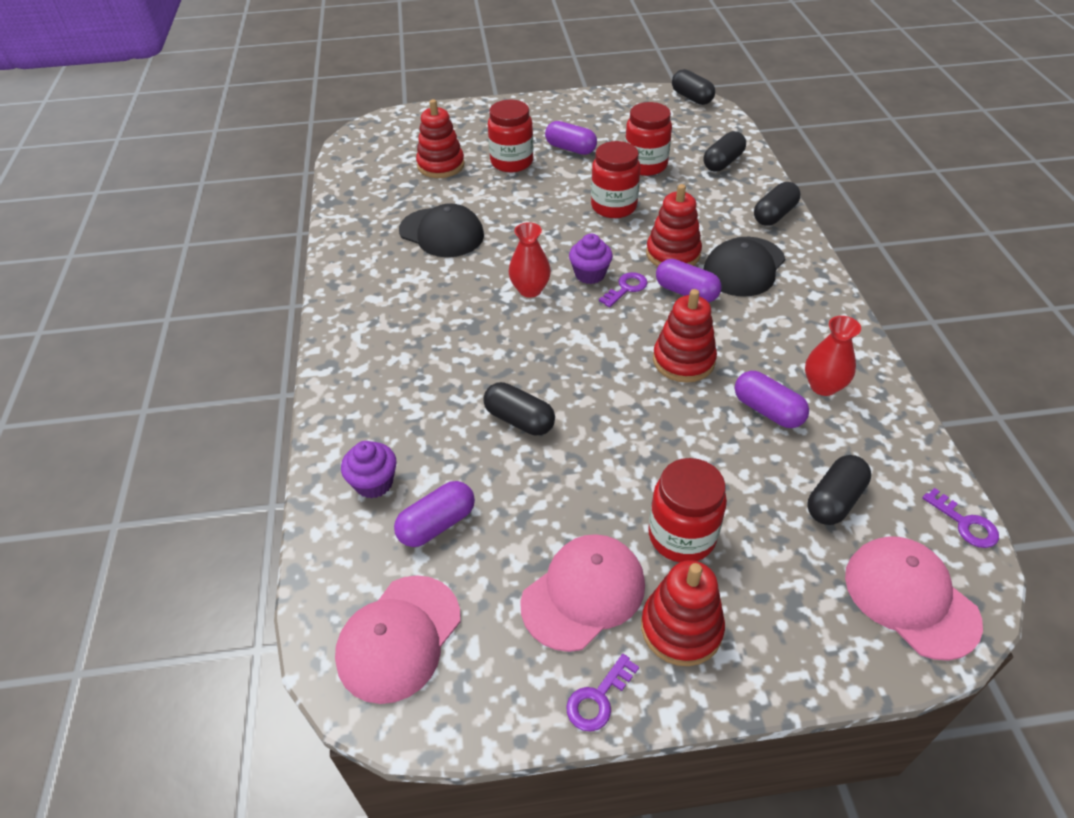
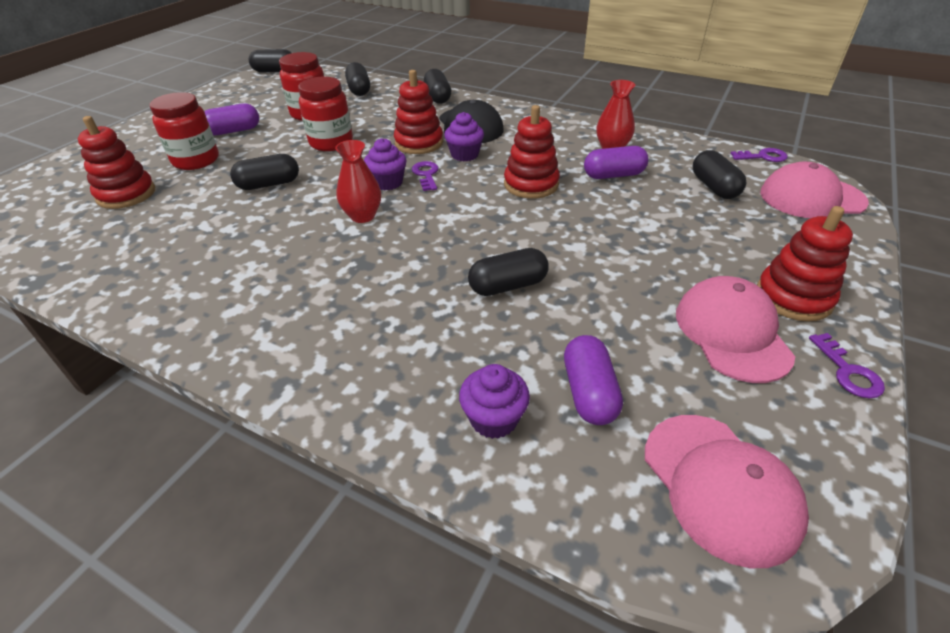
camera: 55 degrees left, 5 degrees down
black cap [399,203,484,257] -> none
red jar [648,458,727,562] -> none
purple capsule [656,259,721,302] -> purple cupcake [444,112,484,161]
none -> black capsule [230,154,299,190]

